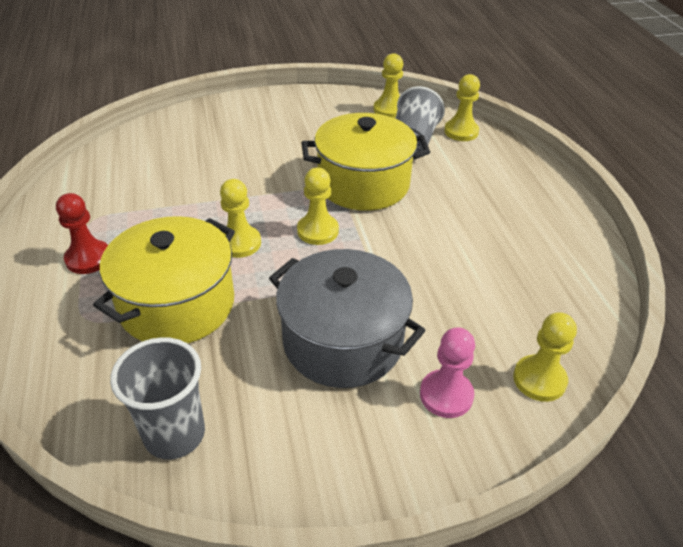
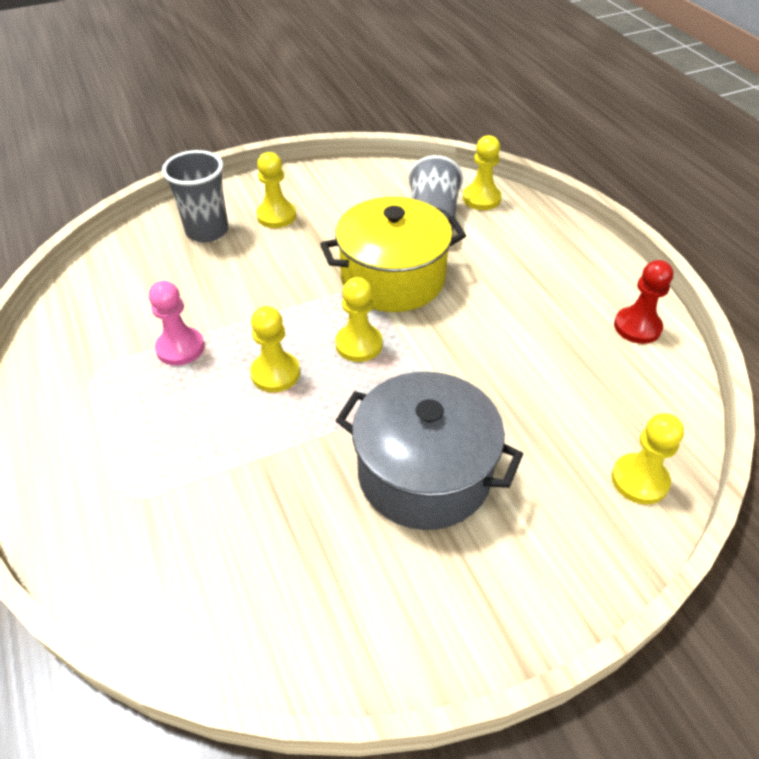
camera: 10 degrees left, 5 degrees up
red pawn [56,193,108,274] -> red pawn moved to [614,260,673,344]
yellow pot [93,216,235,344] -> none
grey cup [110,337,205,460] -> grey cup moved to [162,150,228,243]
yellow pawn [373,53,403,118] -> yellow pawn moved to [256,152,296,228]
pink pawn [420,327,475,418] -> pink pawn moved to [149,281,204,366]

